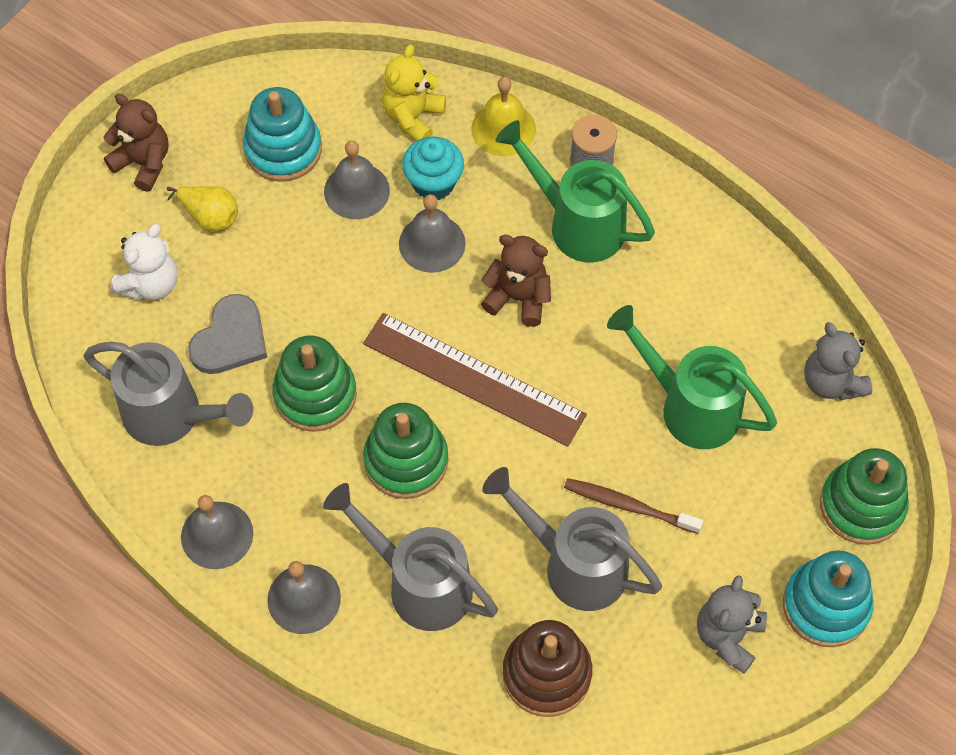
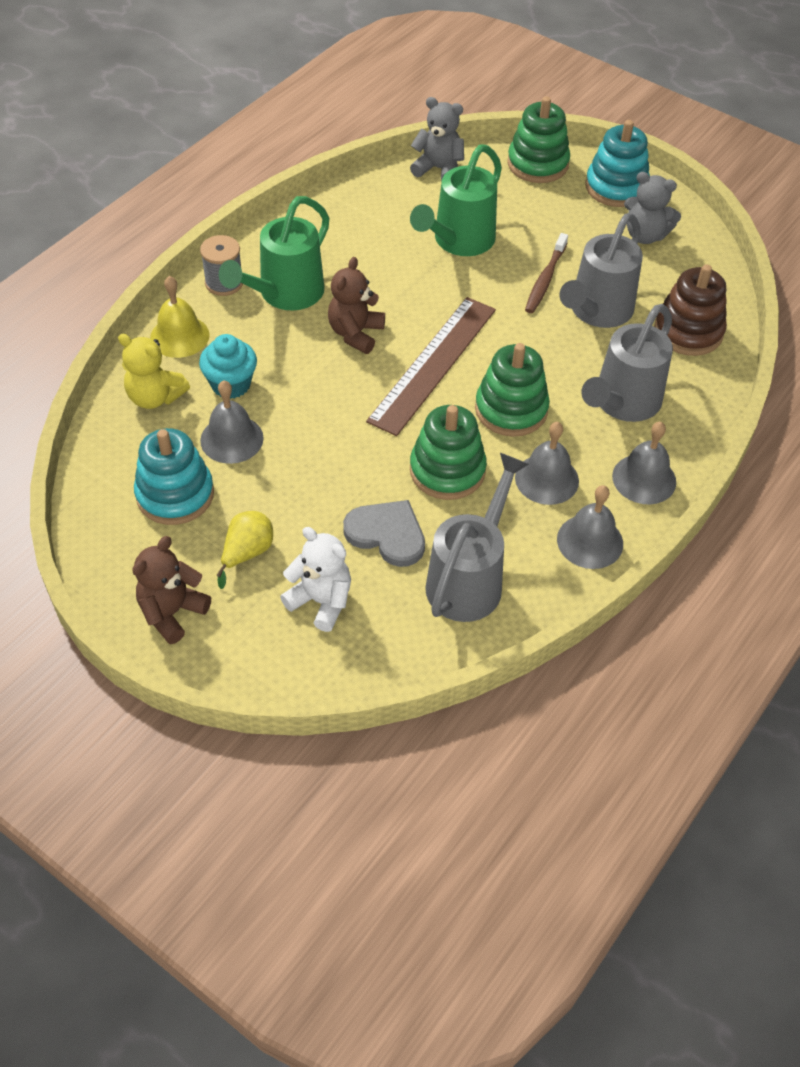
camera: 90 degrees left, 10 degrees down
grey bell [399,194,466,273] -> grey bell moved to [515,422,579,505]
grey teddy bear [804,322,872,400] -> grey teddy bear turned 135 degrees counterclockwise [410,97,464,181]

